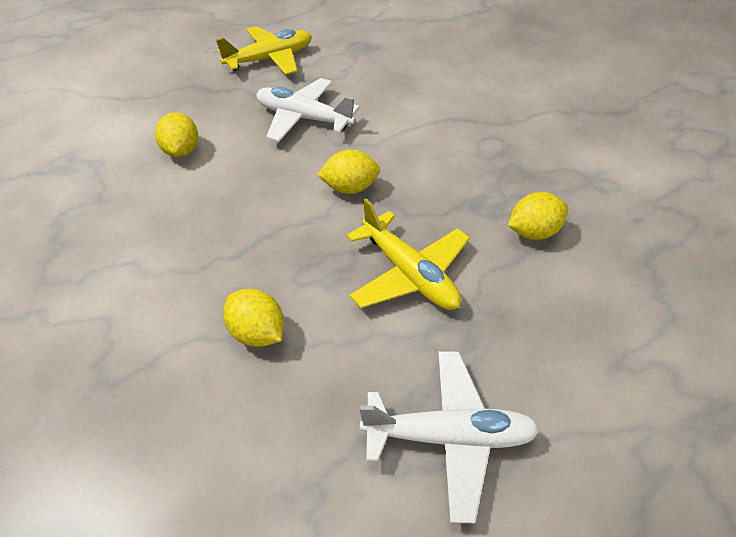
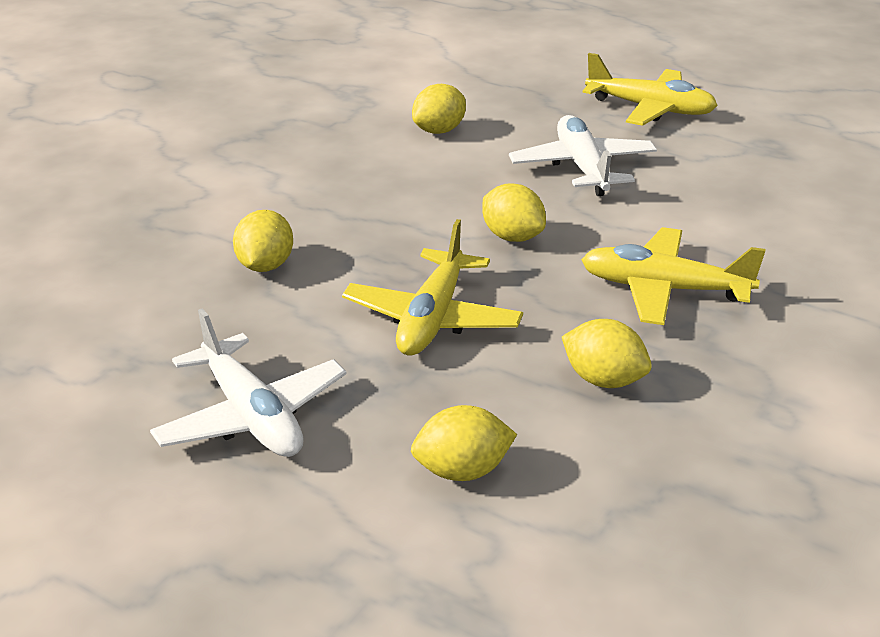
camera: 55 degrees right, 15 degrees down
none -> yellow lemon [411,405,517,481]
none -> yellow plane [581,227,765,325]

